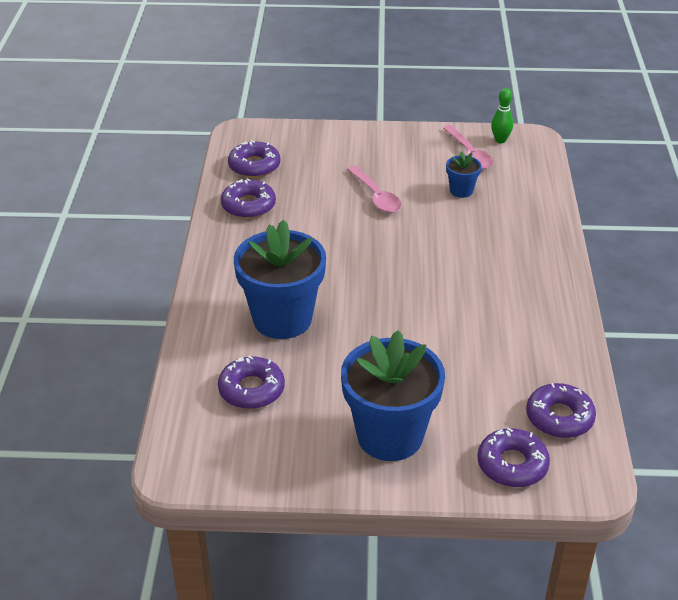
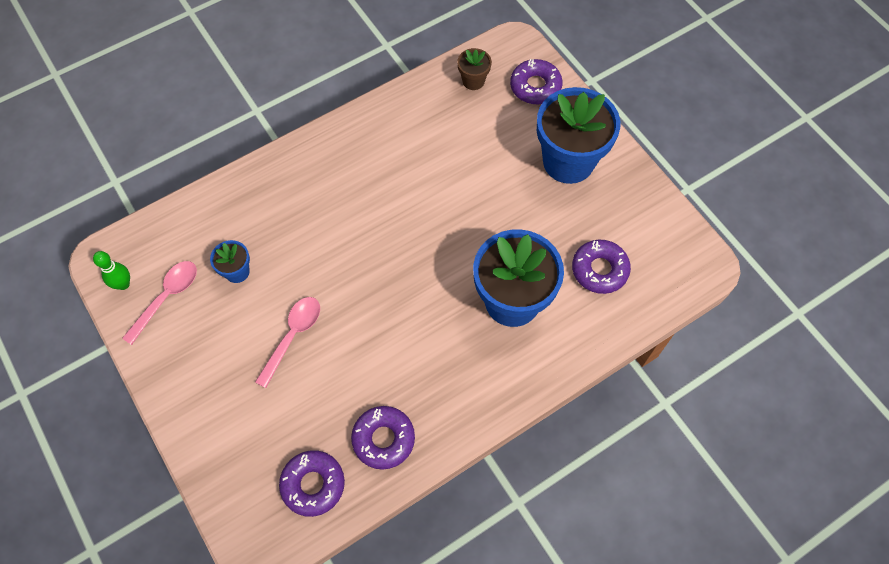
camera: 125 degrees left, 25 degrees up
purple donut [526,383,596,438] -> brown flower pot [457,48,492,90]

